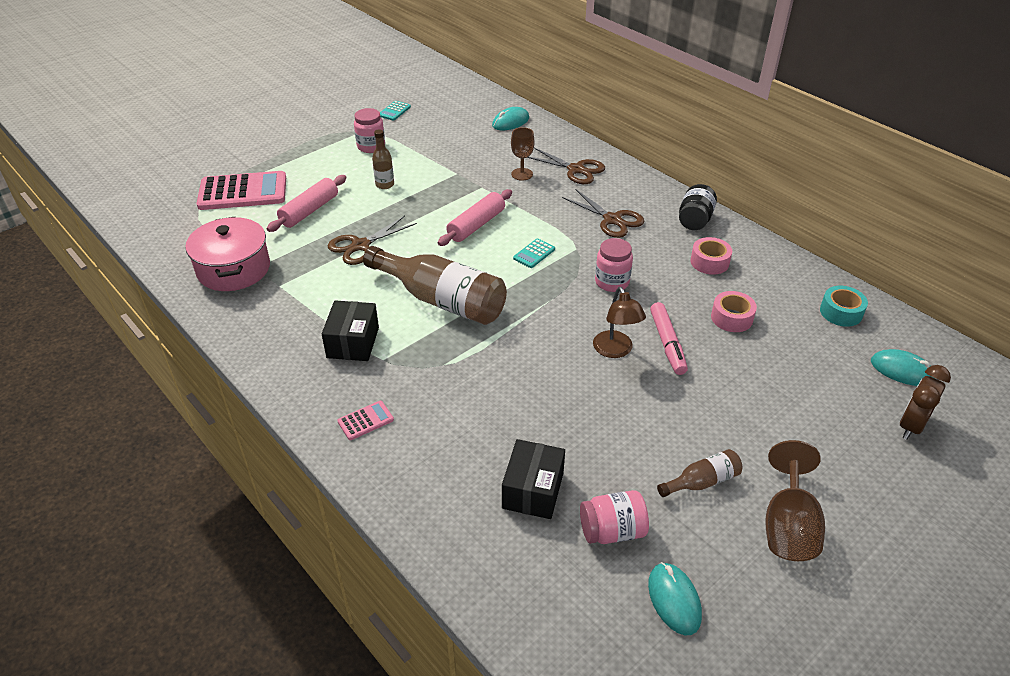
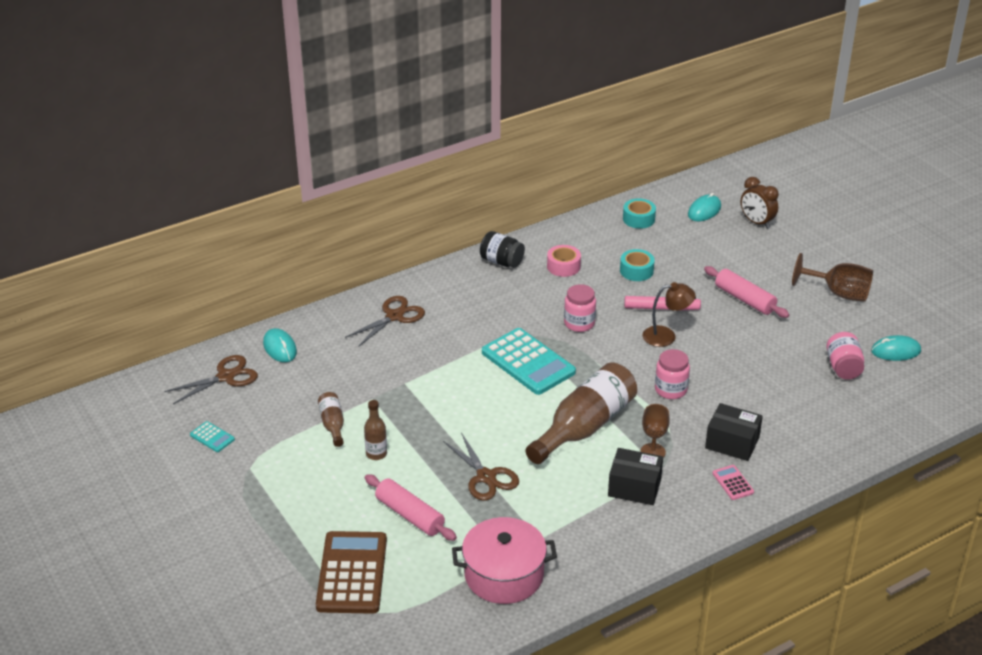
camera: 80 degrees left, 5 degrees down
pink calculator [197,171,286,210] -> brown calculator [316,531,387,614]
pink jar [354,108,385,153] -> pink jar moved to [655,349,690,399]
pink rolling pin [438,189,512,246] -> pink rolling pin moved to [704,266,789,318]
black box [502,439,565,519] -> black box moved to [705,403,763,461]
brown goblet [511,127,535,181] -> brown goblet moved to [641,404,670,458]
turquoise calculator [513,239,555,268] -> turquoise calculator [482,328,576,395], size x2.28
brown scissors [562,189,644,238] -> brown scissors moved to [165,355,258,404]
brown bottle [657,449,743,497] -> brown bottle moved to [318,392,344,447]
pink tape [711,291,757,332] -> turquoise tape [620,249,655,281]

